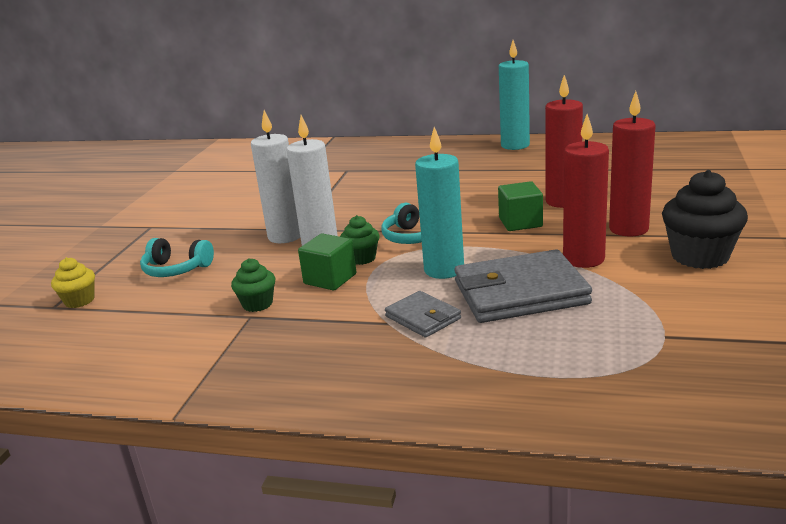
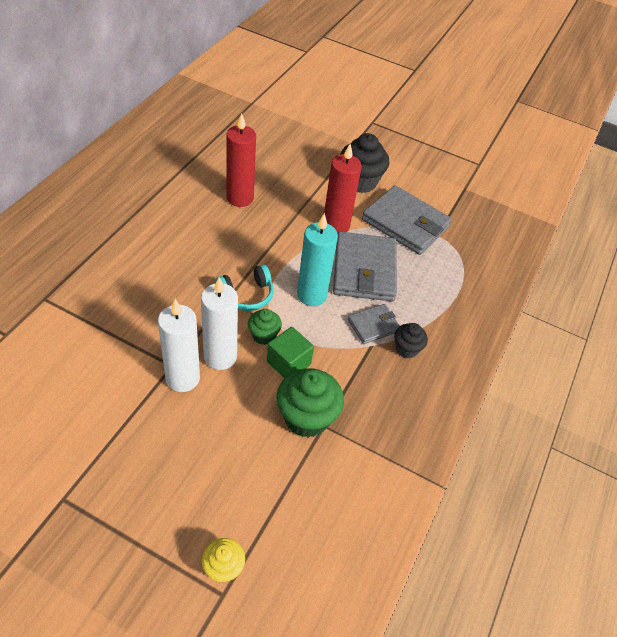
camera: 85 degrees left, 25 degrees up
turquoise headphones [140,238,214,277] -> none
green cupcake [231,258,275,312] -> green cupcake [276,368,344,438], size x1.80
green cube [498,181,543,231] -> none
turquoise candle [499,40,530,150] -> none
red candle [609,91,656,236] -> none
none -> grey wallet [362,185,452,255]
none -> black cupcake [394,323,428,358]

